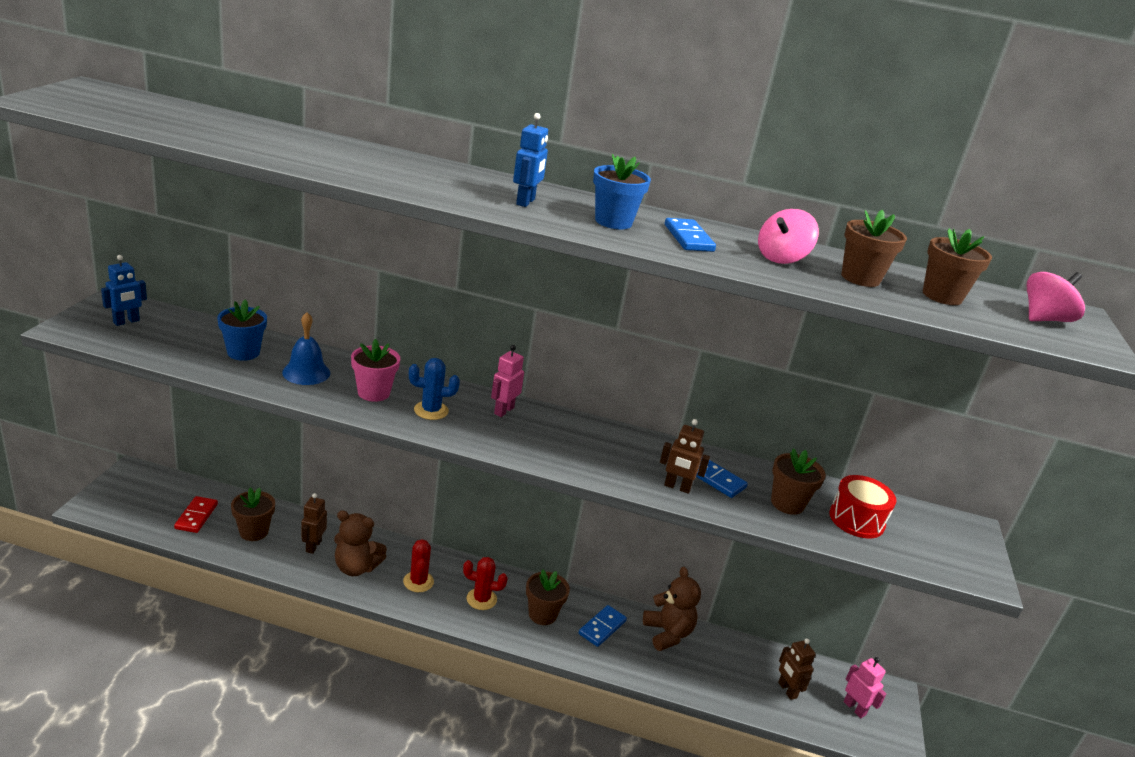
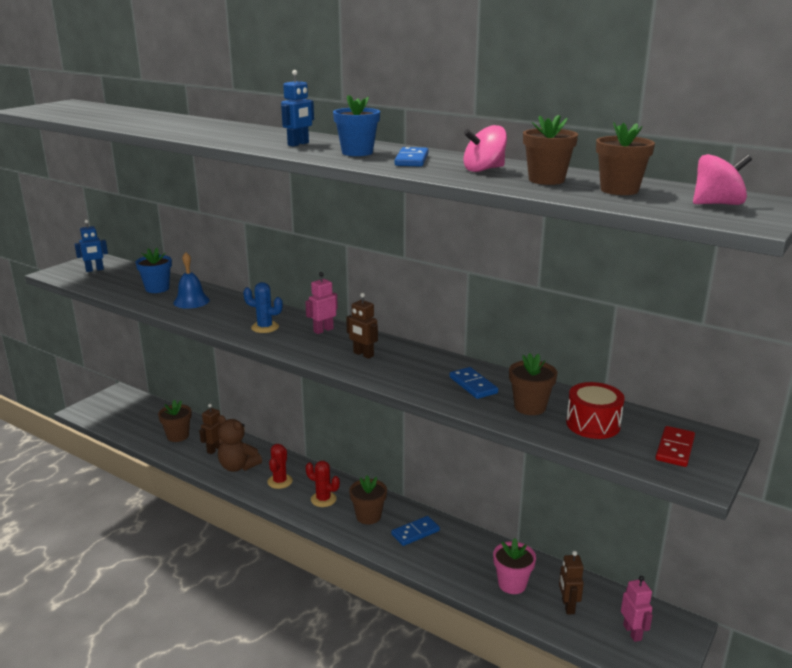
camera: 25 degrees right, 5 degrees down
red domino [174,496,218,533] -> red domino moved to [656,426,695,467]
pink flower pot [351,339,400,402] -> pink flower pot moved to [493,538,536,594]
brown teddy bear [643,567,701,651] -> none
brown robot [660,419,710,494] -> brown robot moved to [346,293,378,359]

